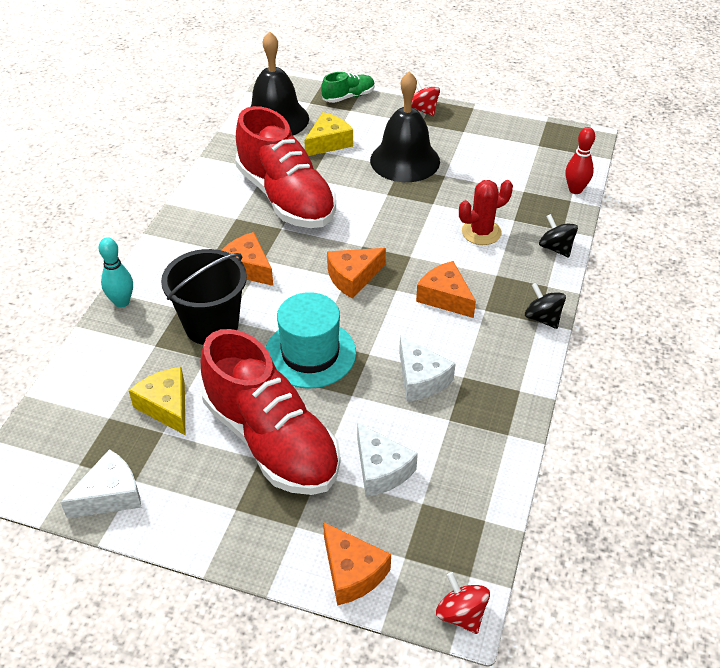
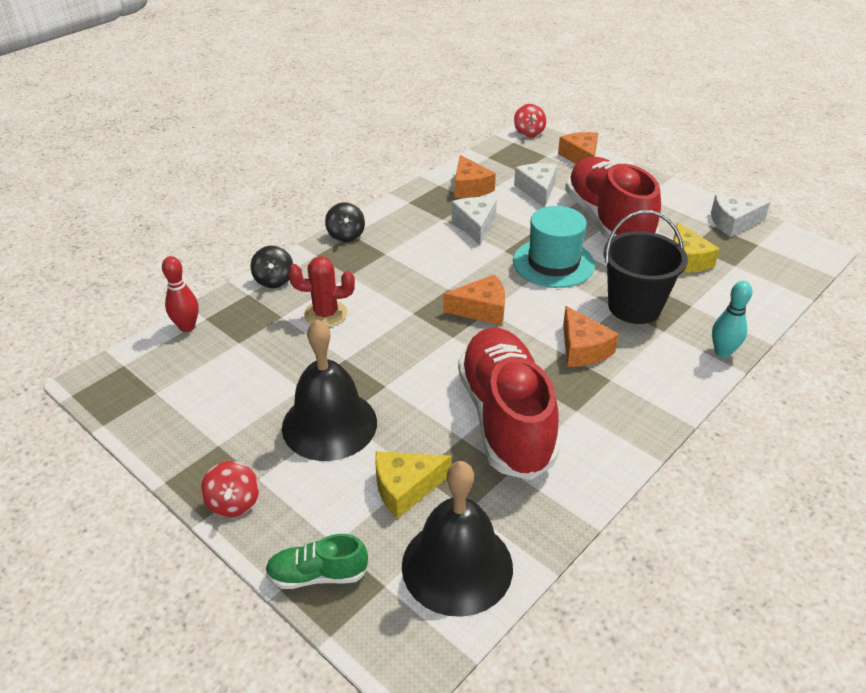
camera: 155 degrees left, 5 degrees down
orange cheese [416,261,476,318] -> orange cheese moved to [454,155,496,198]

